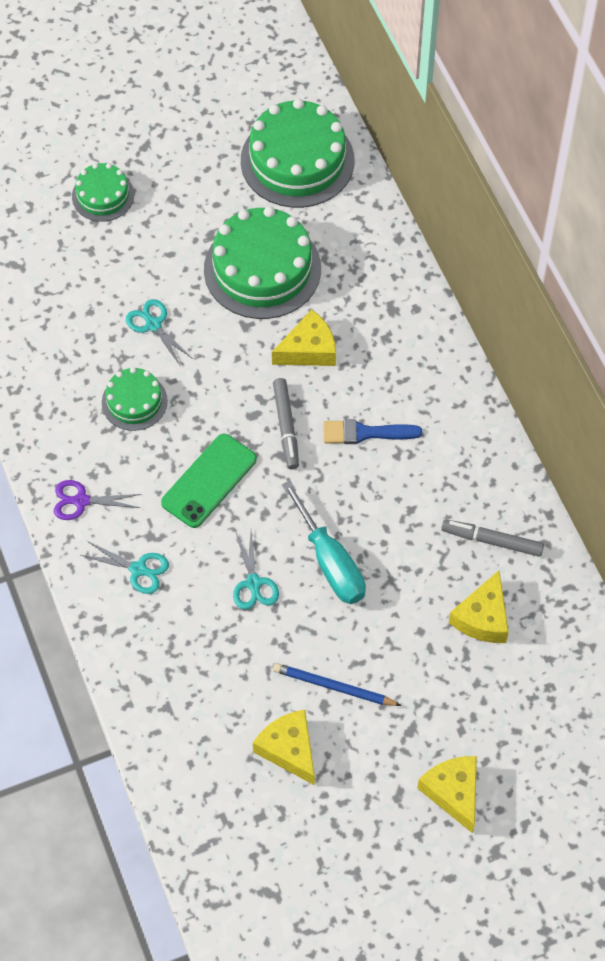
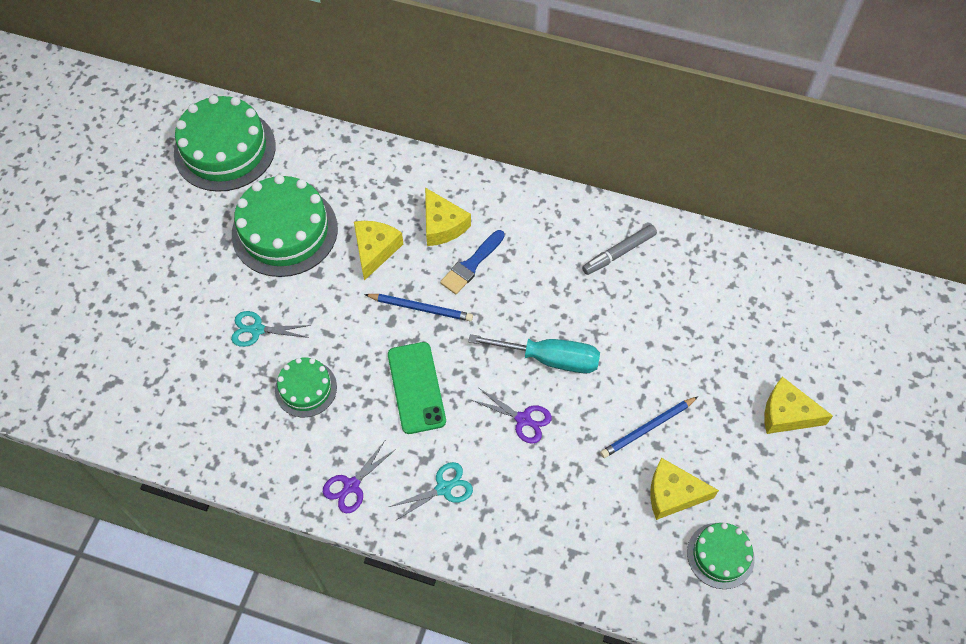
camera: 50 degrees left, 0 degrees up
green cake [72,163,134,222] -> green cake moved to [687,523,755,589]
turquoise scissors [233,531,279,610] -> purple scissors [472,388,552,444]
grey marker [273,378,299,469] -> blue pencil [364,294,473,321]
yellow cheese [449,570,509,643] -> yellow cheese moved to [425,187,471,246]

